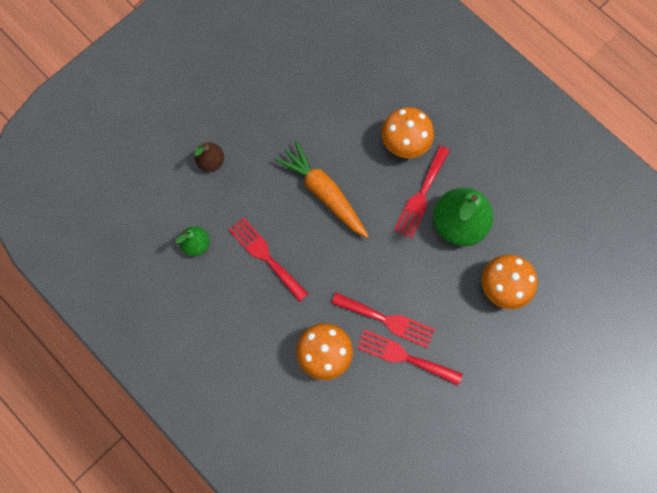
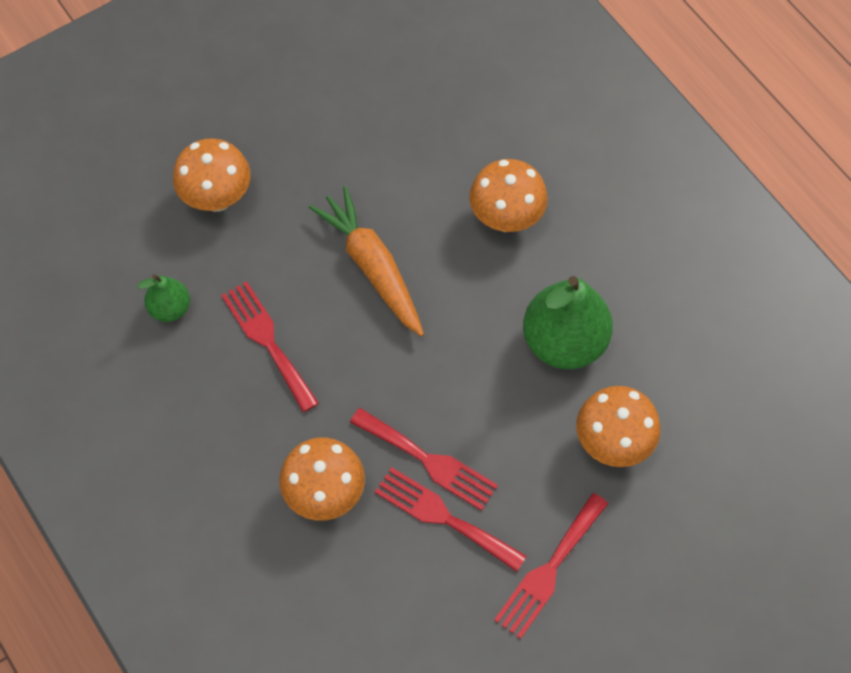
camera: 10 degrees right, 10 degrees down
brown pear [194,142,224,172] -> orange mushroom [173,138,251,212]
red fork [394,146,450,239] -> red fork moved to [494,493,608,639]

